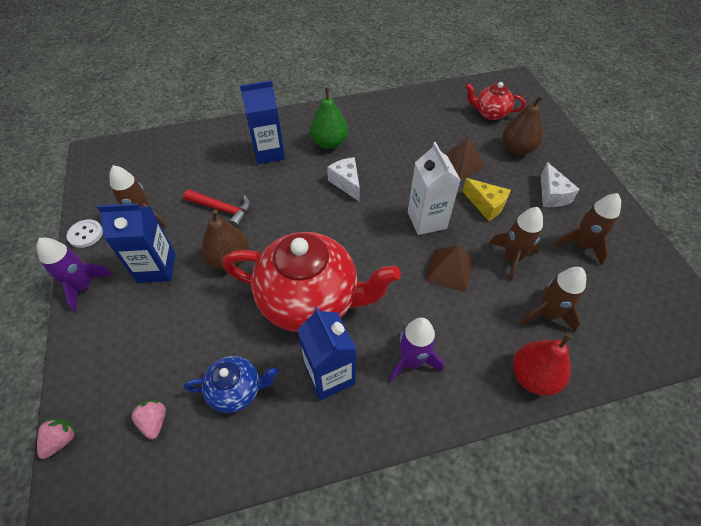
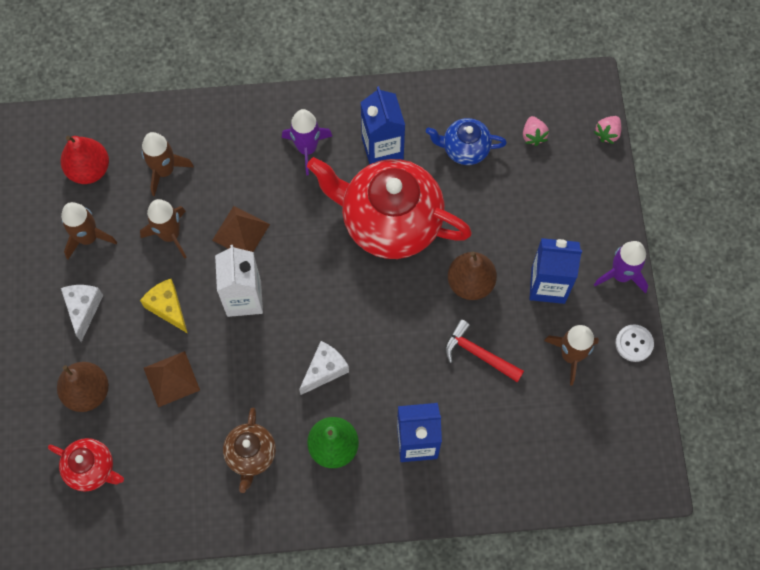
camera: 170 degrees left, 15 degrees up
white cheese [327,157,360,202] -> white cheese turned 120 degrees counterclockwise [299,341,349,395]
red pear [513,334,571,396] -> red pear moved to [61,136,109,184]
none -> brown teapot [223,407,276,493]

